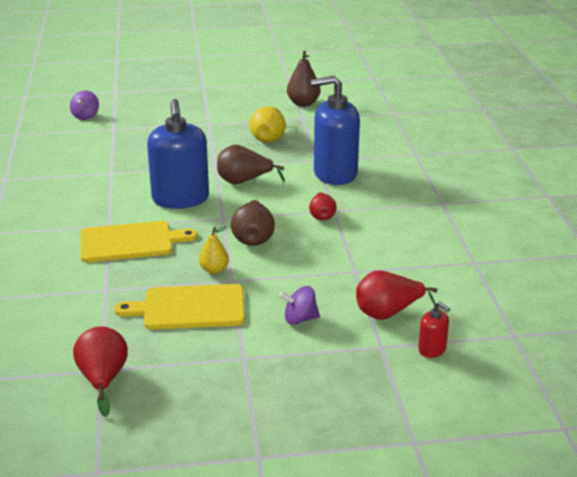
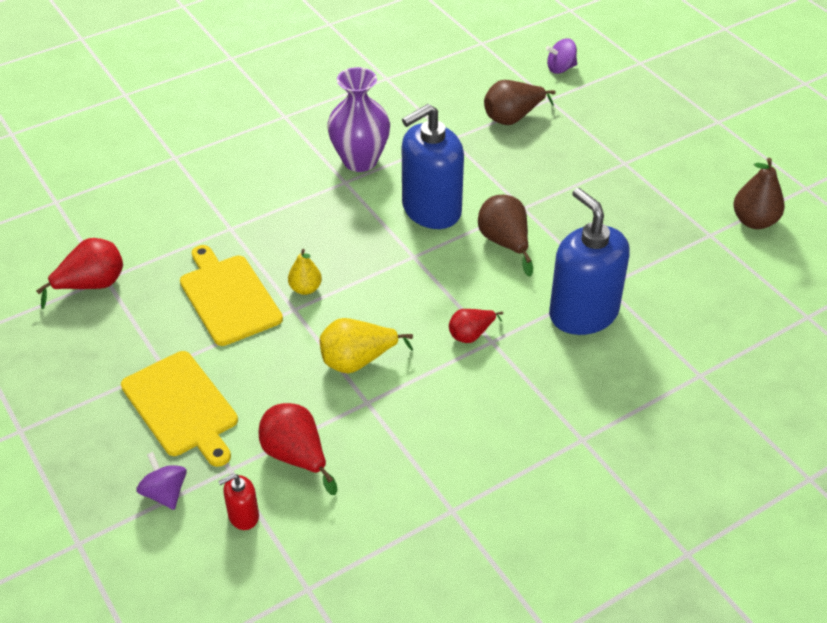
camera: 65 degrees right, 15 degrees up
yellow cutting board [81,221,198,262] -> yellow cutting board moved to [121,351,238,467]
brown pear [231,200,275,246] -> brown pear moved to [484,80,556,125]
yellow pear [249,107,286,143] -> yellow pear moved to [320,318,413,373]
purple spinning top [279,286,320,325] -> purple spinning top moved to [136,452,187,510]
red soap dispenser [418,301,450,358] -> red soap dispenser turned 45 degrees clockwise [218,474,259,530]
none -> purple vase [327,67,390,172]

